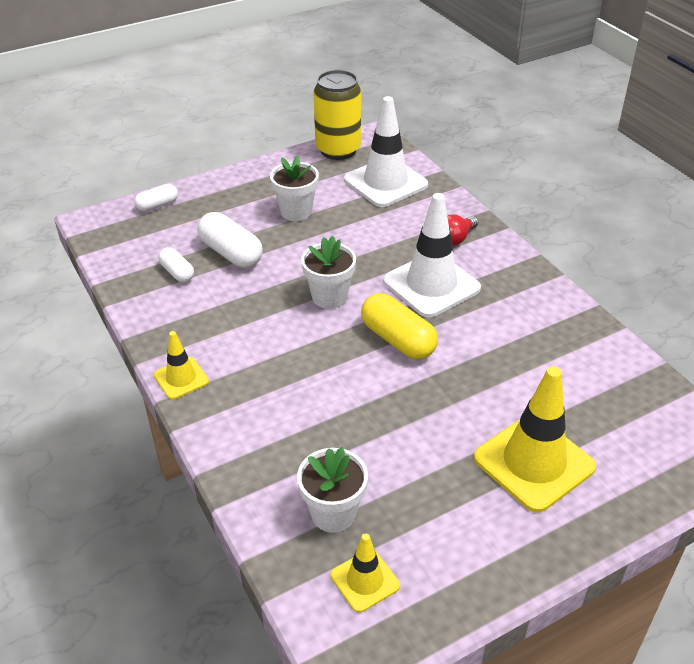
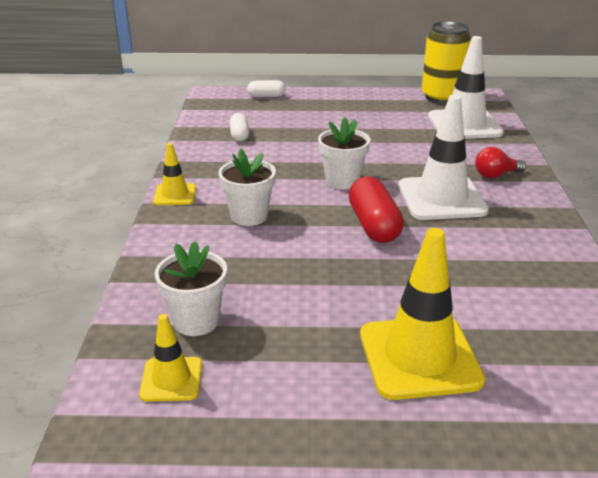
camera: 30 degrees right, 10 degrees down
white capsule [197,212,263,268] -> none
white flower pot [270,156,319,221] -> white flower pot moved to [219,149,276,226]
yellow capsule [361,293,438,359] -> red capsule [348,177,404,243]

